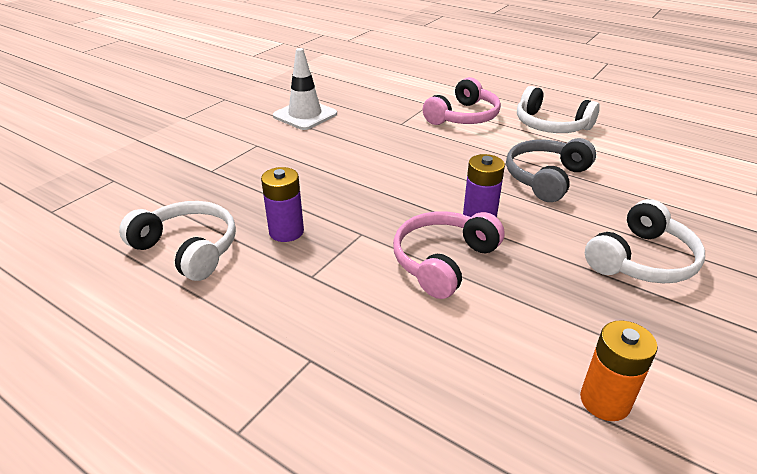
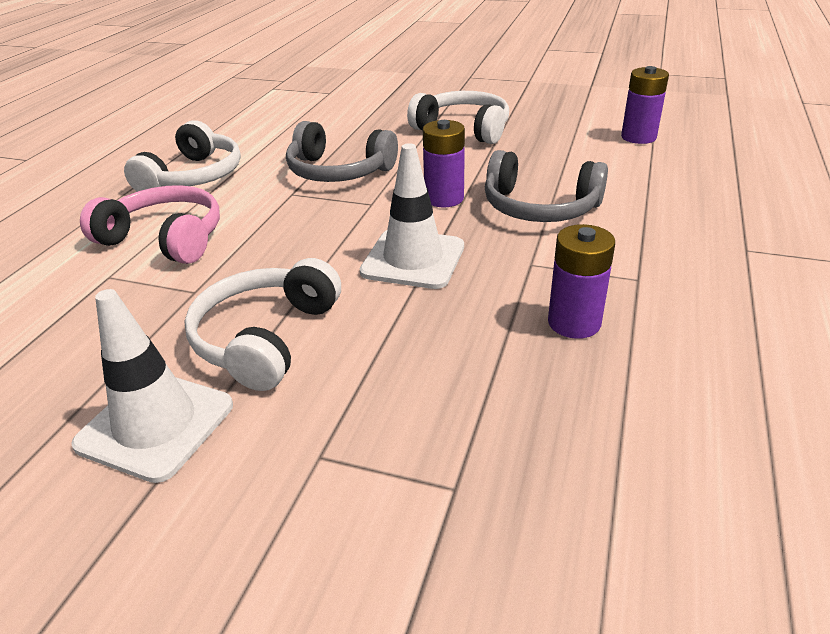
camera: 105 degrees left, 0 degrees up
white headphones [119,201,236,281] -> white headphones moved to [184,258,341,391]
pink headphones [393,211,505,299] -> grey headphones [485,150,608,222]
orange battery [580,320,658,421] -> purple battery [621,66,669,144]
none -> white traffic cone [360,143,464,289]

